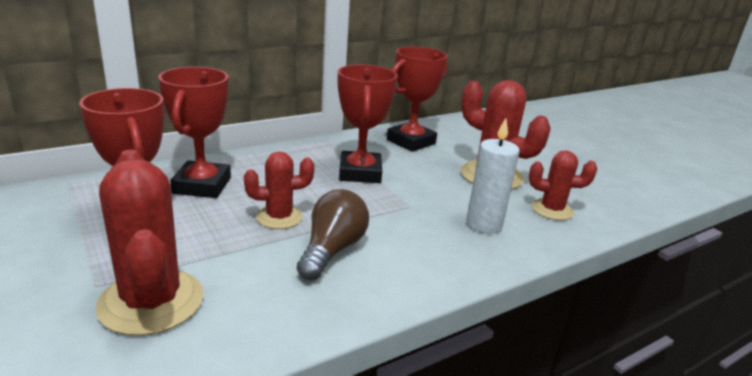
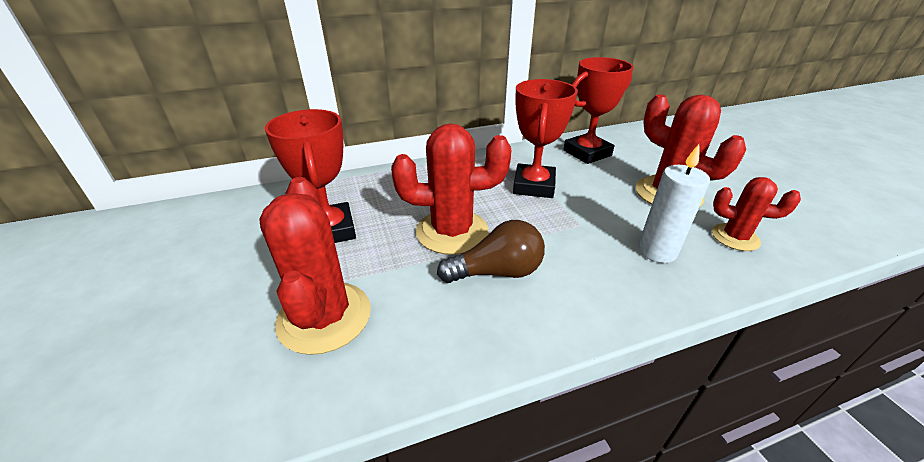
camera: 15 degrees right, 10 degrees up
red trophy [158,67,231,198] -> none
red cactus [244,151,314,229] -> red cactus [391,123,511,255], size x1.69
brown light bulb [297,189,369,281] -> brown light bulb turned 45 degrees clockwise [437,220,545,283]

